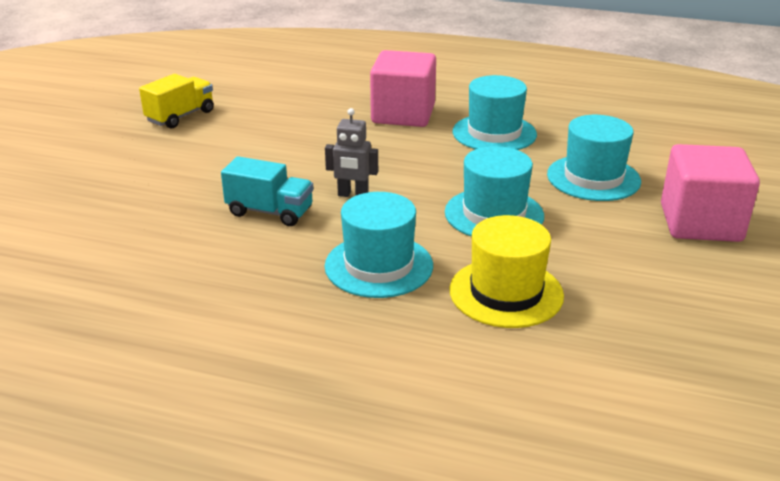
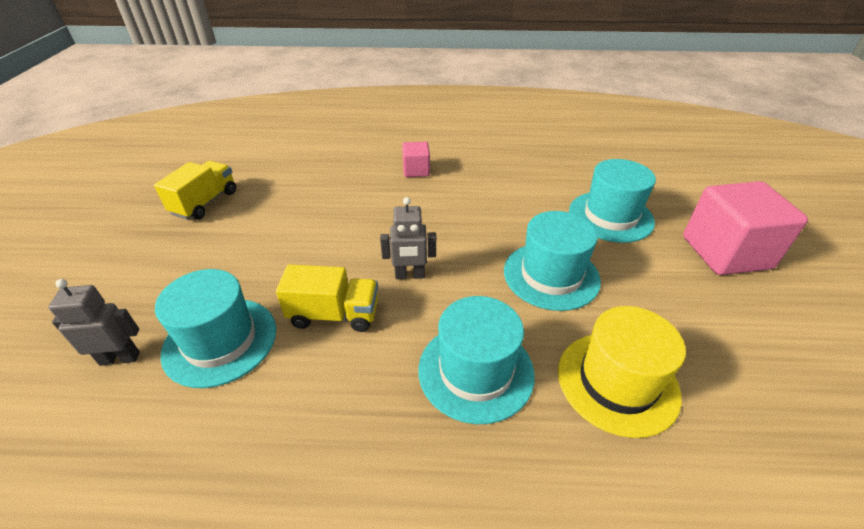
camera: 15 degrees left, 10 degrees up
turquoise truck [221,156,313,226] -> yellow truck [276,264,378,332]
pink cube [370,50,436,127] -> pink cube [402,142,430,177], size x0.50
turquoise hat [452,75,537,150] -> turquoise hat moved to [155,269,276,388]
none -> grey robot [48,279,140,366]

